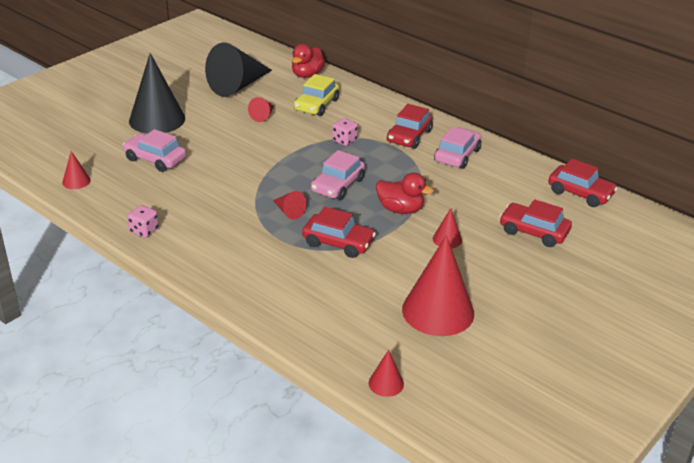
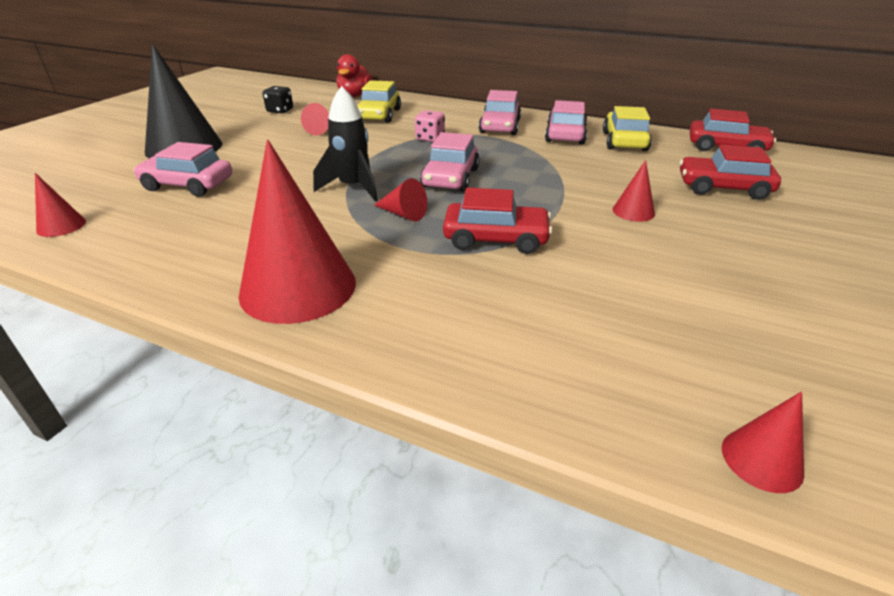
camera: 15 degrees left, 0 degrees up
pink dice [127,205,159,238] -> none
black cone [205,42,272,97] -> black dice [263,86,293,114]
red duck [376,173,434,214] -> none
red car [387,104,433,149] -> pink car [479,90,521,135]
red cone [402,235,474,336] -> red cone moved to [239,140,356,324]
none -> black rocket [313,86,378,201]
none -> yellow car [603,106,652,151]

